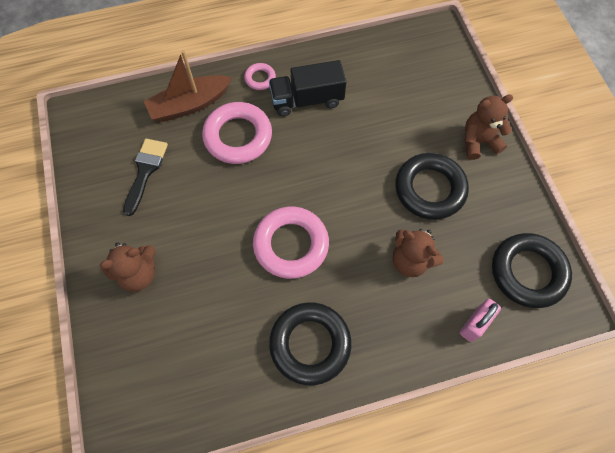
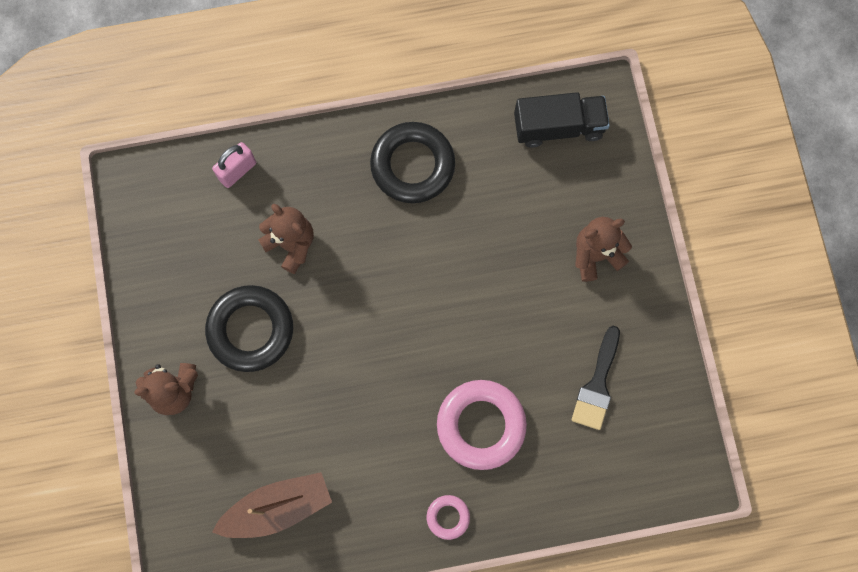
camera: 175 degrees left, 10 degrees up
brown boat [144,50,232,122] -> brown boat moved to [212,472,332,538]
pink ring [253,207,329,279] -> none
black truck [269,60,346,117] -> black truck moved to [514,92,610,148]
black ring [492,233,572,308] -> none

